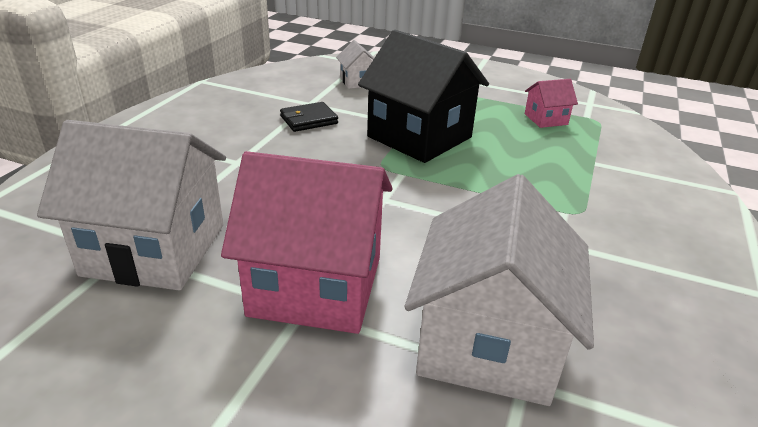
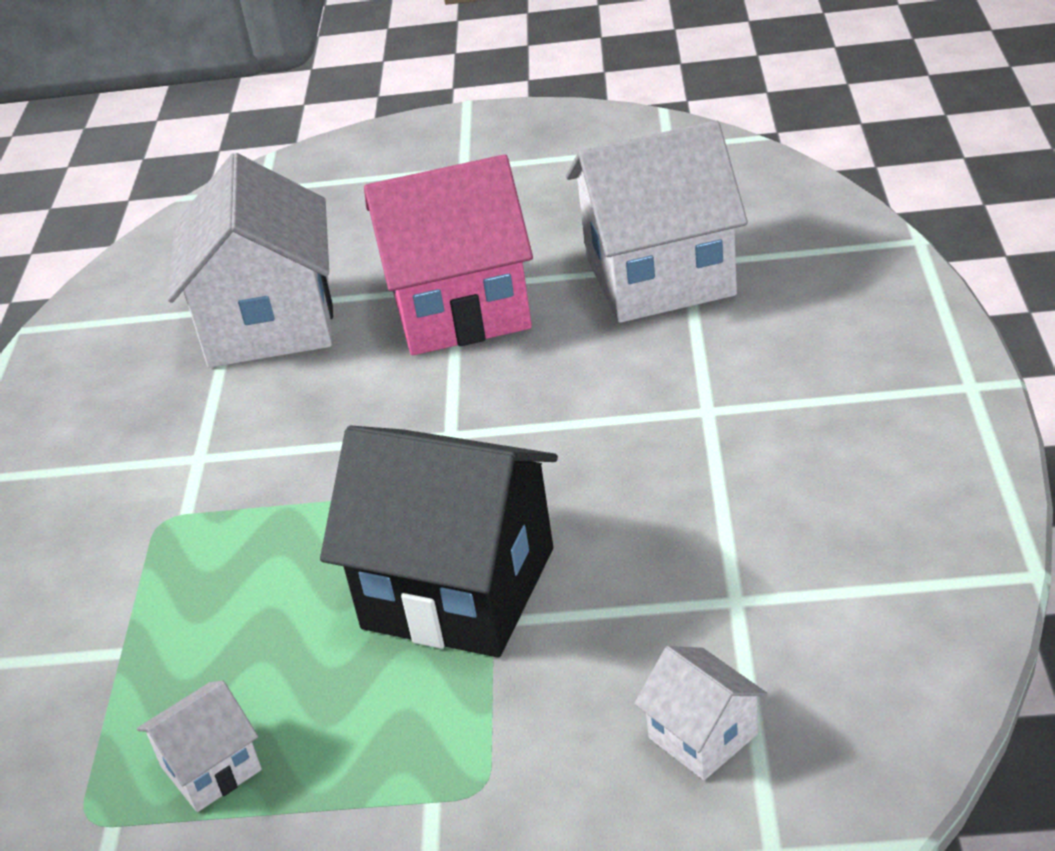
camera: 165 degrees right, 5 degrees up
black wallet [280,102,338,132] -> none
pink house [525,79,578,128] -> white house [137,681,262,812]

